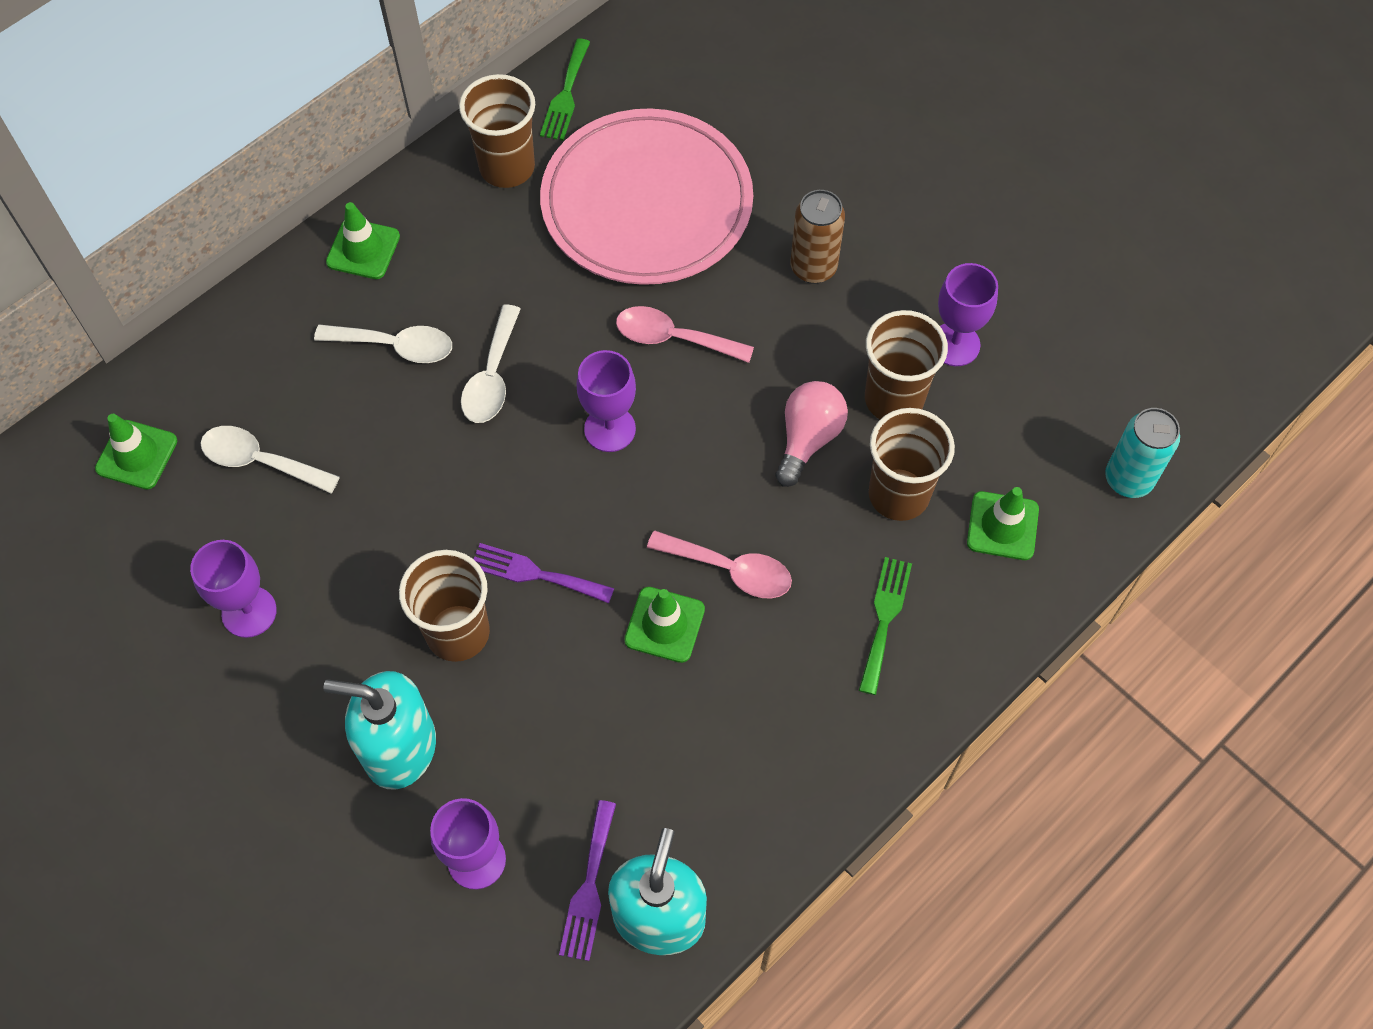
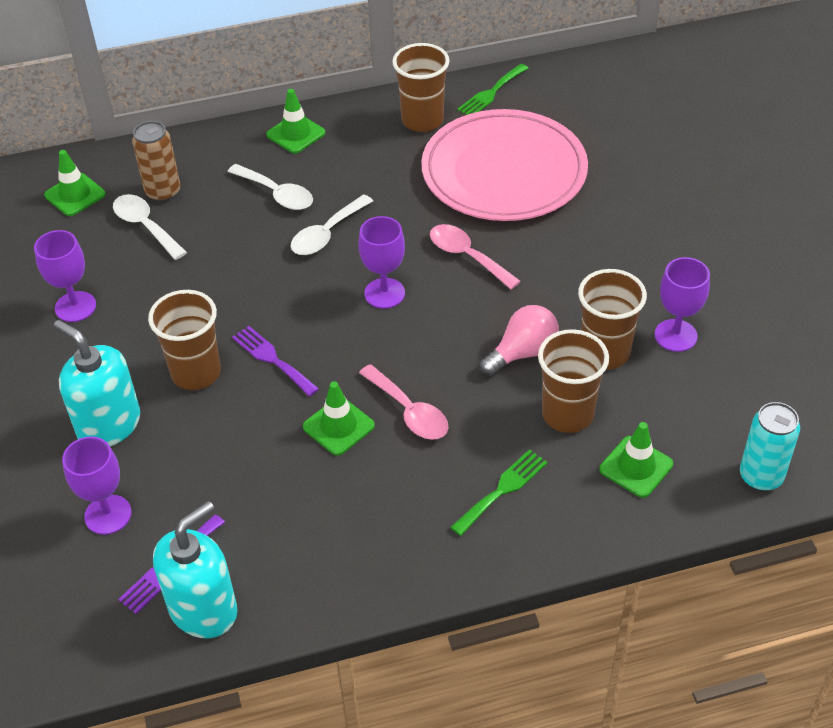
camera: 30 degrees right, 15 degrees down
brown can [791,190,845,284] -> brown can moved to [132,121,180,202]

